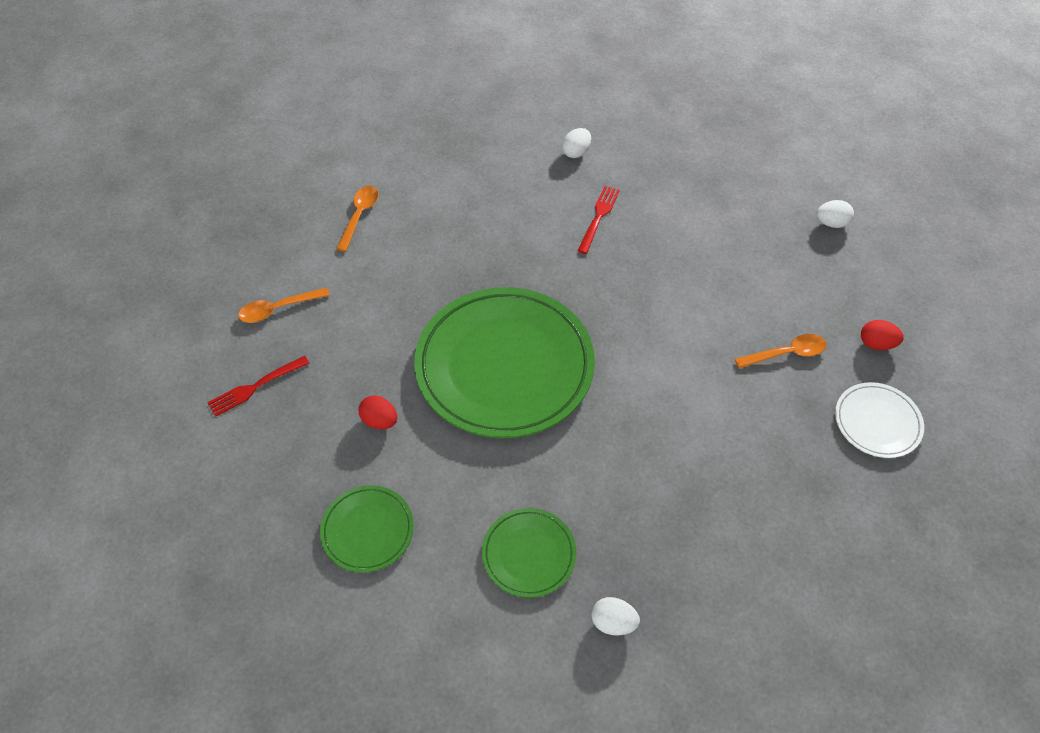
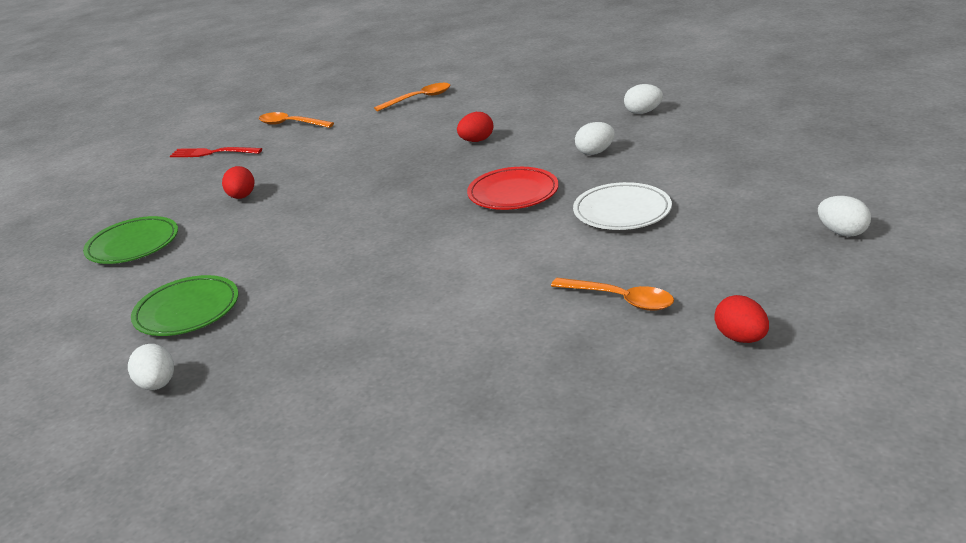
camera: 50 degrees right, 25 degrees down
green plate [414,287,595,438] -> none
red fork [577,186,620,254] -> white egg [575,122,615,155]
white plate [835,382,924,458] -> white plate moved to [573,182,672,230]
none -> red egg [457,112,493,142]
none -> red plate [467,167,559,210]

